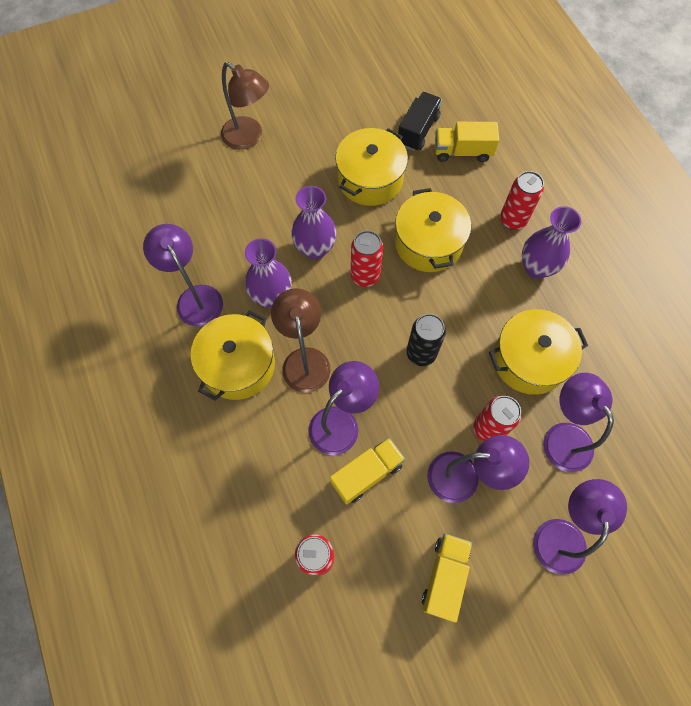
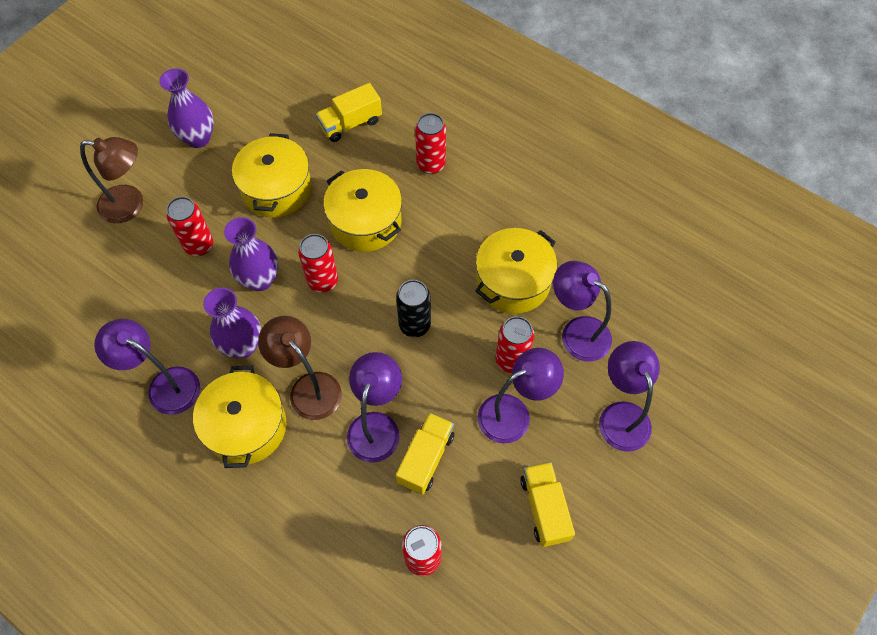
camera: 30 degrees left, 5 degrees down
black truck [398,92,442,151] -> none
purple vase [522,206,581,279] -> purple vase moved to [159,68,214,148]
none -> red can [166,197,213,256]

